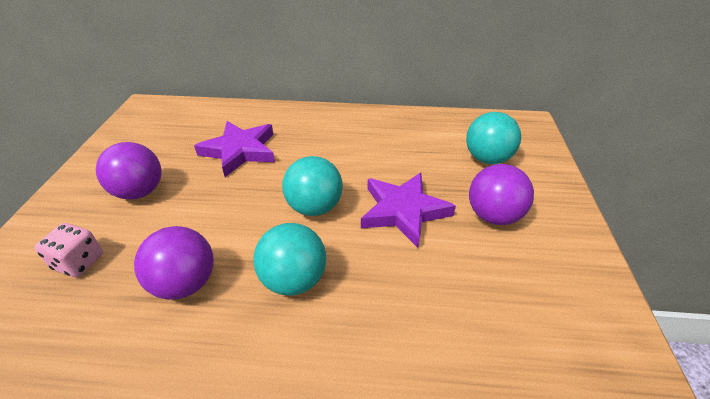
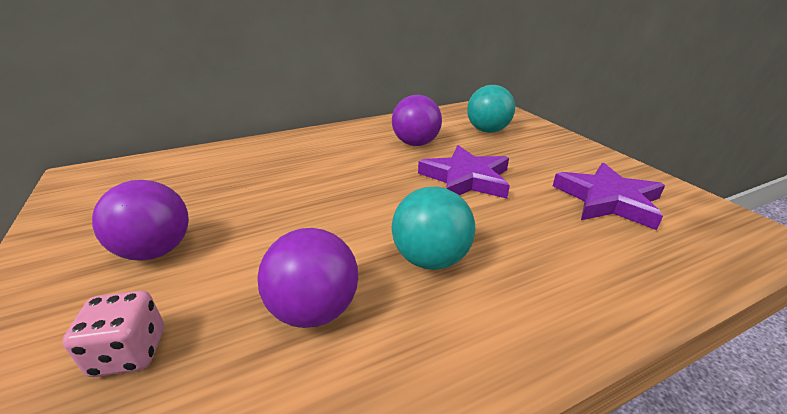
camera: 30 degrees left, 10 degrees down
purple star [194,121,275,177] -> purple star moved to [553,163,665,230]
turquoise ball [282,156,343,216] -> none
purple ball [469,164,534,225] -> purple ball moved to [392,95,442,146]

